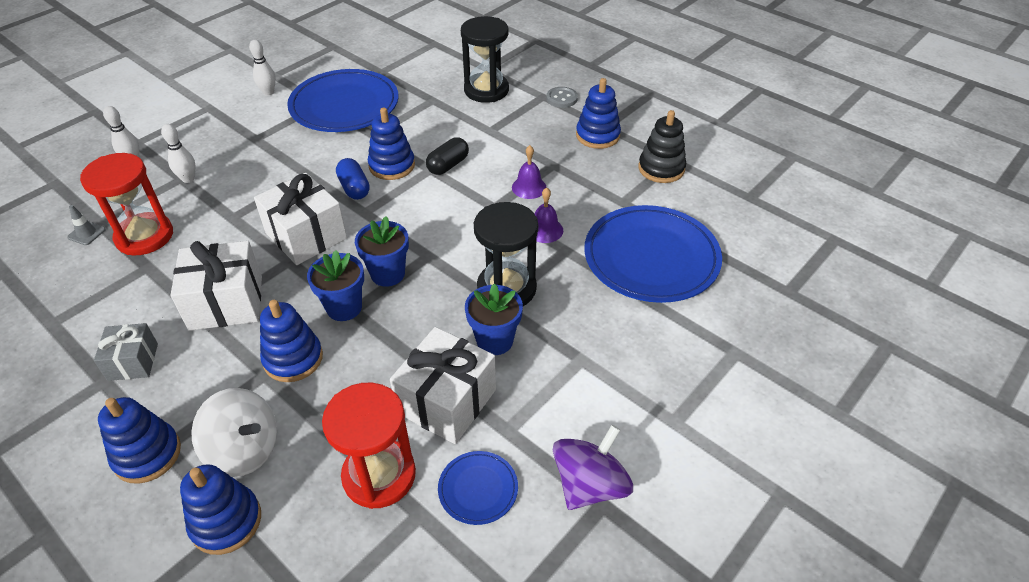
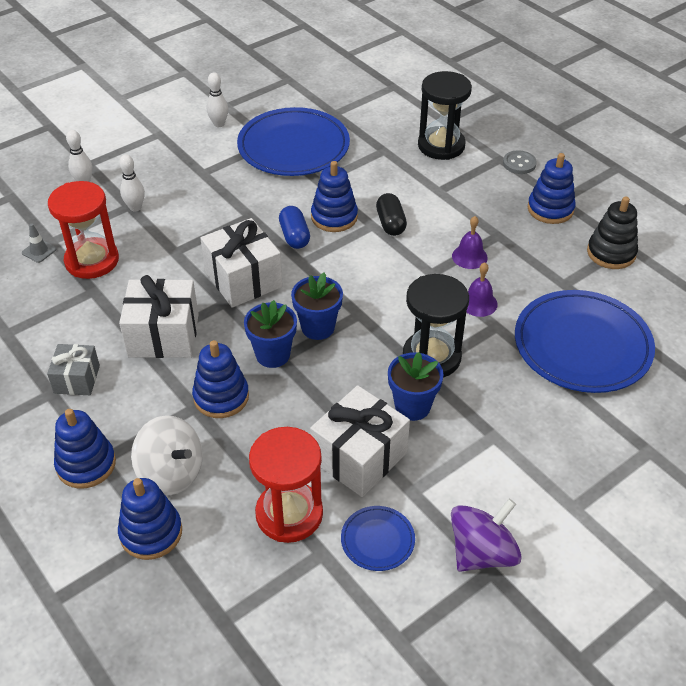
camera: 10 degrees right, 0 degrees up
black capsule [426,137,469,175] -> black capsule turned 60 degrees counterclockwise [376,193,407,236]

